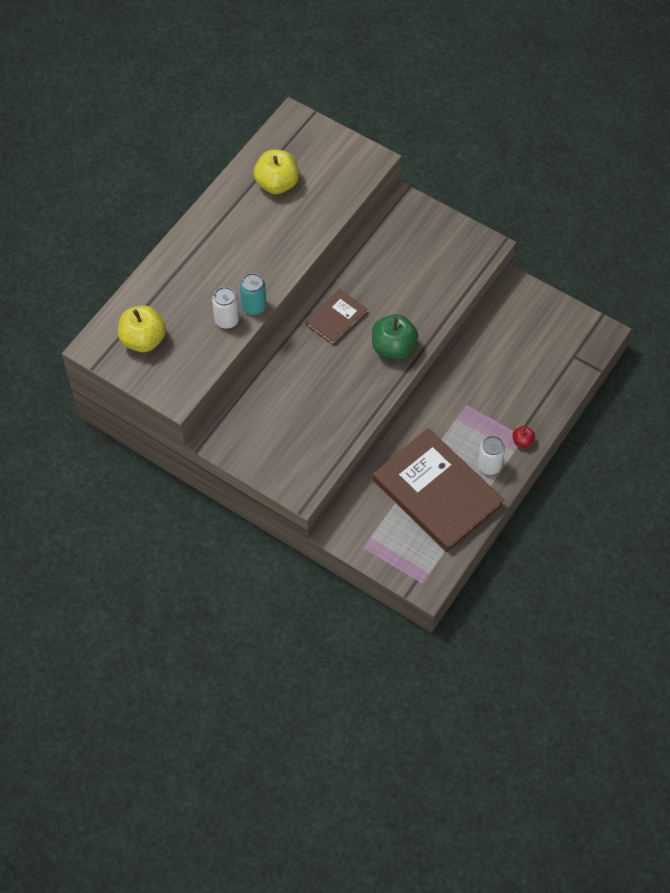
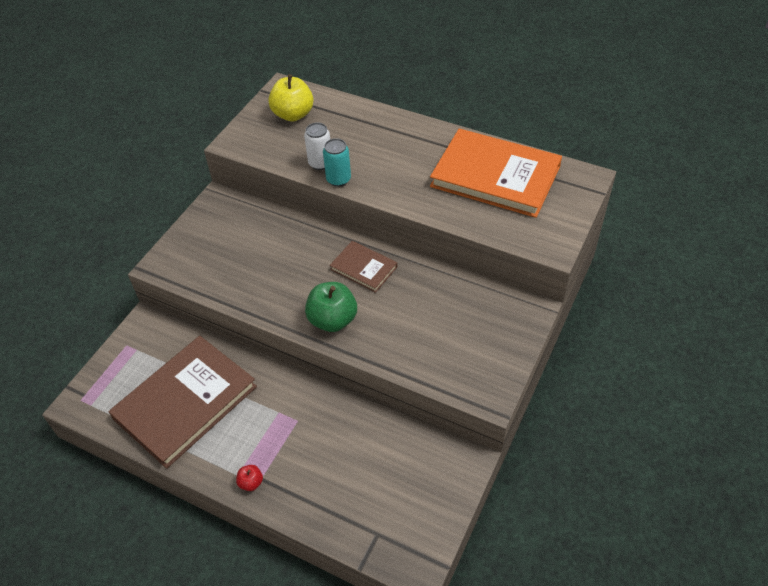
camera: 85 degrees right, 10 degrees down
yellow apple [253,150,299,194] -> orange book [430,129,562,218]
white can [477,436,505,475] -> none

